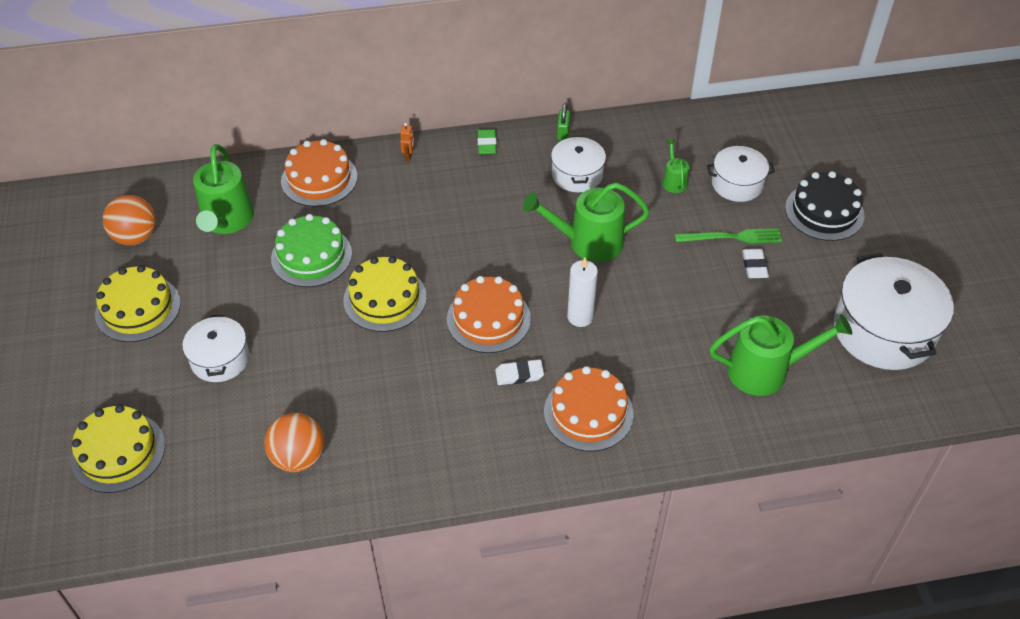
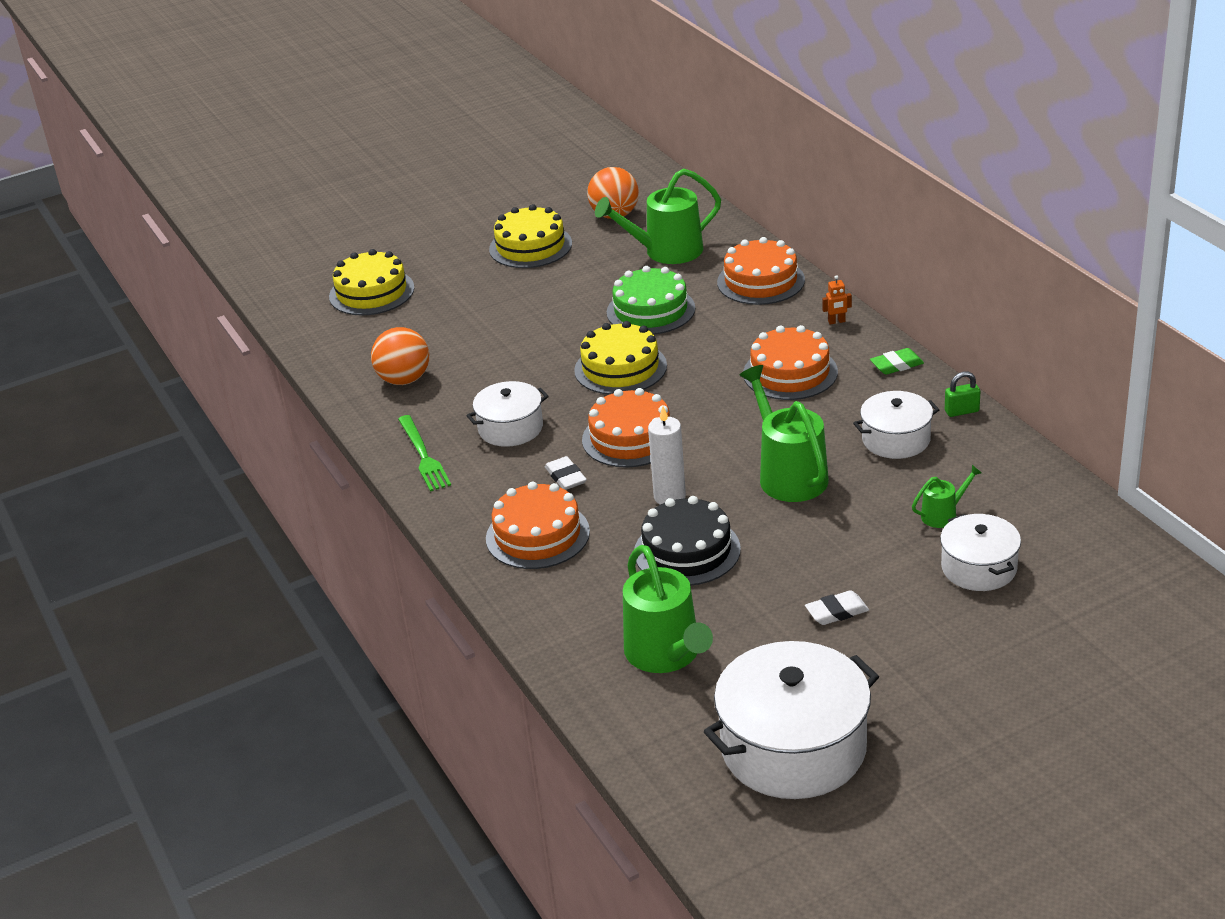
camera: 75 degrees right, 15 degrees down
white pot [182,314,249,382] -> white pot moved to [466,381,549,447]
green fork [675,228,782,244] -> green fork moved to [398,415,451,492]
black cake [785,171,864,241] -> black cake moved to [634,496,741,586]
none -> orange cake [743,325,838,400]

